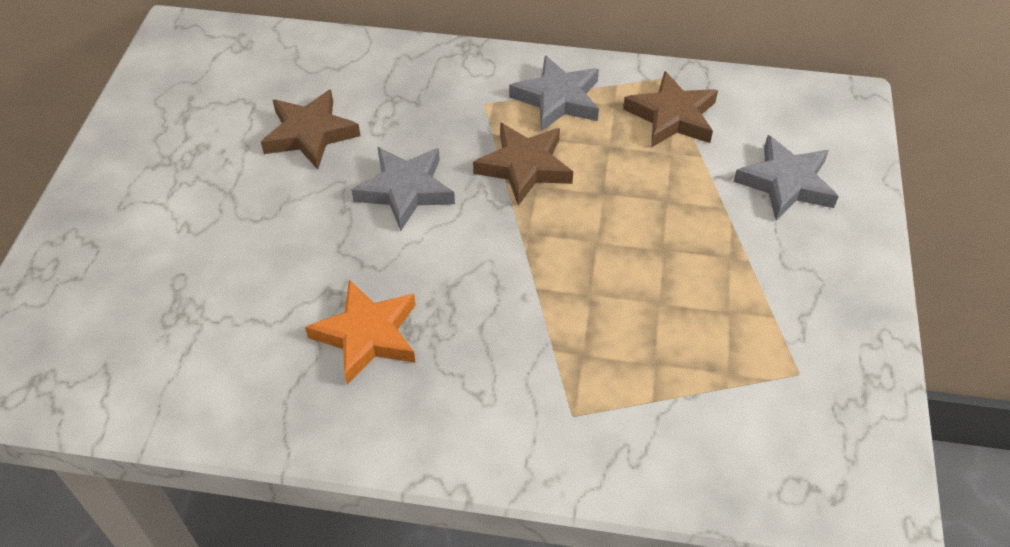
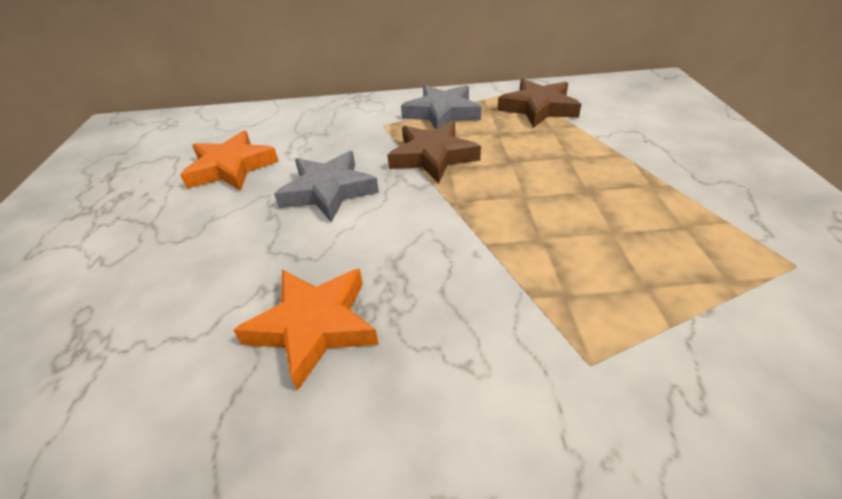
camera: 10 degrees left, 10 degrees down
brown star [261,90,360,170] -> orange star [180,131,279,191]
grey star [733,135,839,221] -> none

